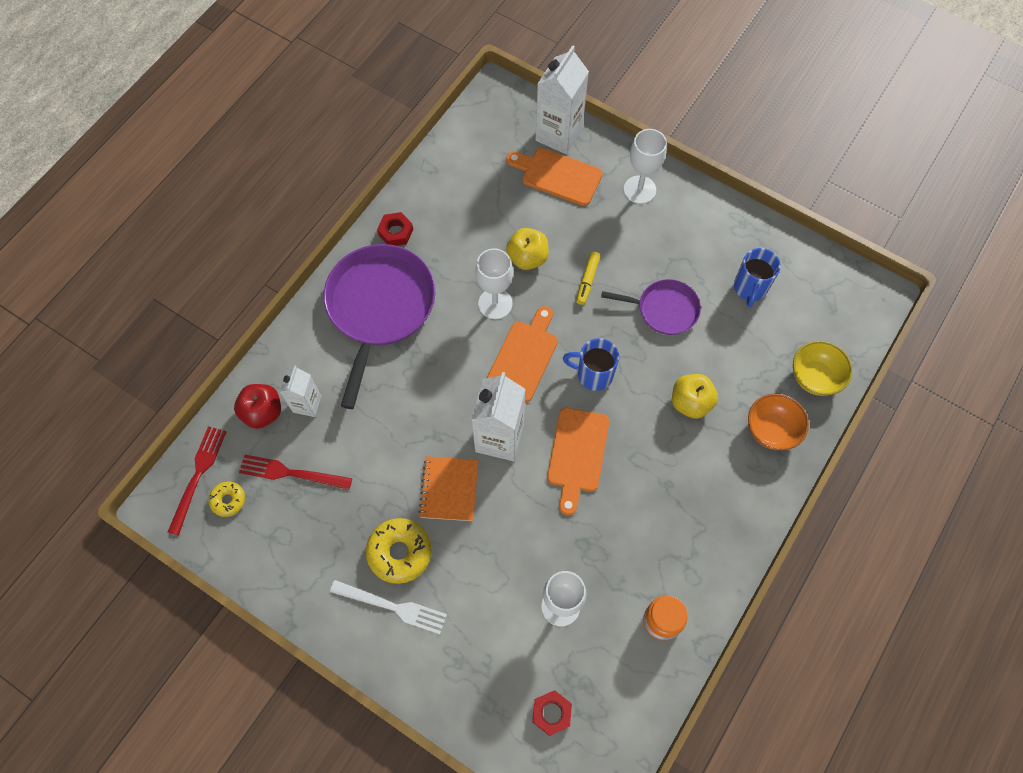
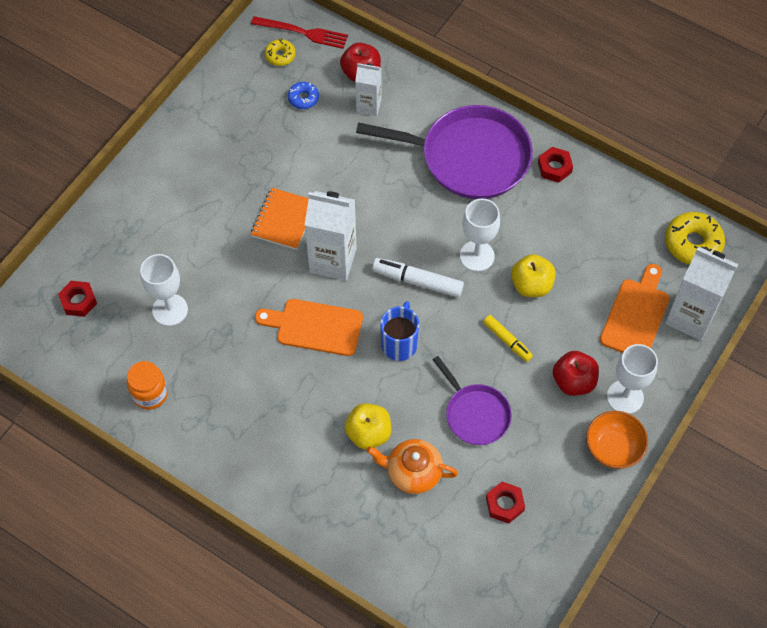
camera: 90 degrees right, 5 degrees down
red fork [239,455,352,490] -> blue donut [288,82,319,109]
white fork [330,580,447,634] -> none
yellow donut [366,518,432,584] -> yellow donut moved to [665,212,725,265]
orange notebook [419,456,478,521] -> orange notebook turned 75 degrees counterclockwise [251,188,309,250]
orange cutting board [487,306,558,403] -> white marker [372,258,464,298]
yellow marker [576,251,600,305] -> yellow marker turned 150 degrees counterclockwise [483,315,533,362]
purple pan [601,279,701,335] -> purple pan turned 45 degrees counterclockwise [433,356,512,445]
blue mug [734,248,781,307] -> red nut [486,482,525,523]
orange bowl [748,394,809,450] -> orange bowl moved to [586,411,648,469]
yellow bowl [793,341,852,396] -> none
none -> orange teapot [367,439,458,494]
none -> red apple [553,351,599,396]

